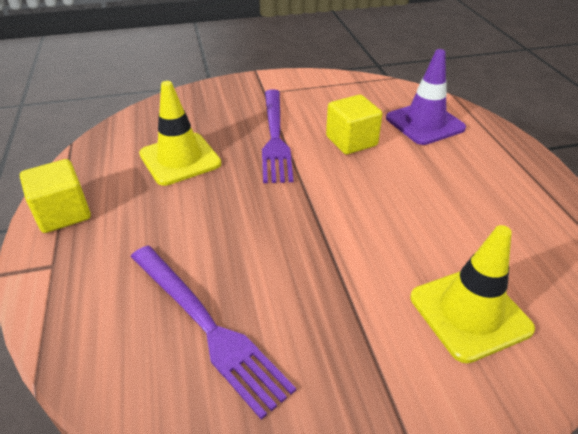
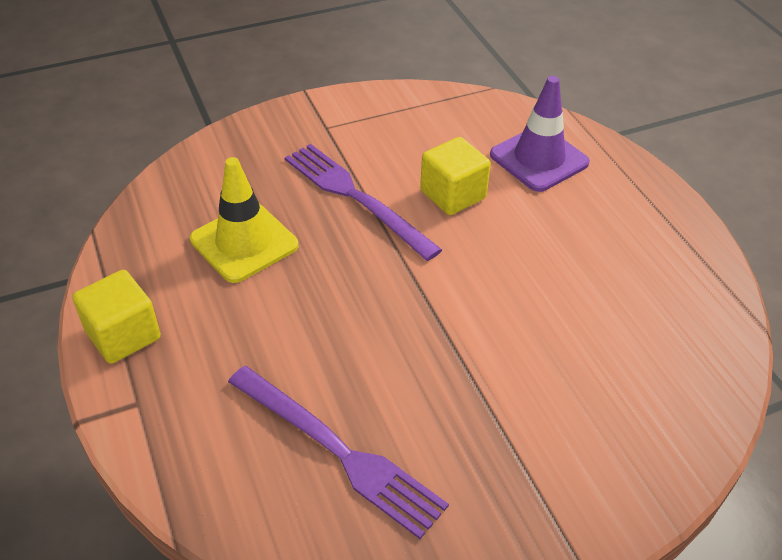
camera: 10 degrees left, 5 degrees up
purple fork [262,89,293,183] -> purple fork turned 150 degrees clockwise [285,144,442,261]
yellow traffic cone [410,225,535,363] -> none

